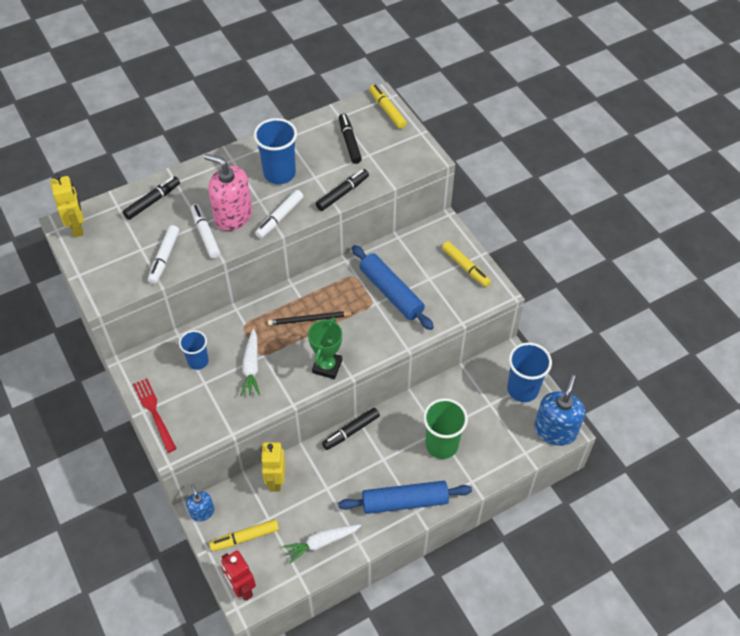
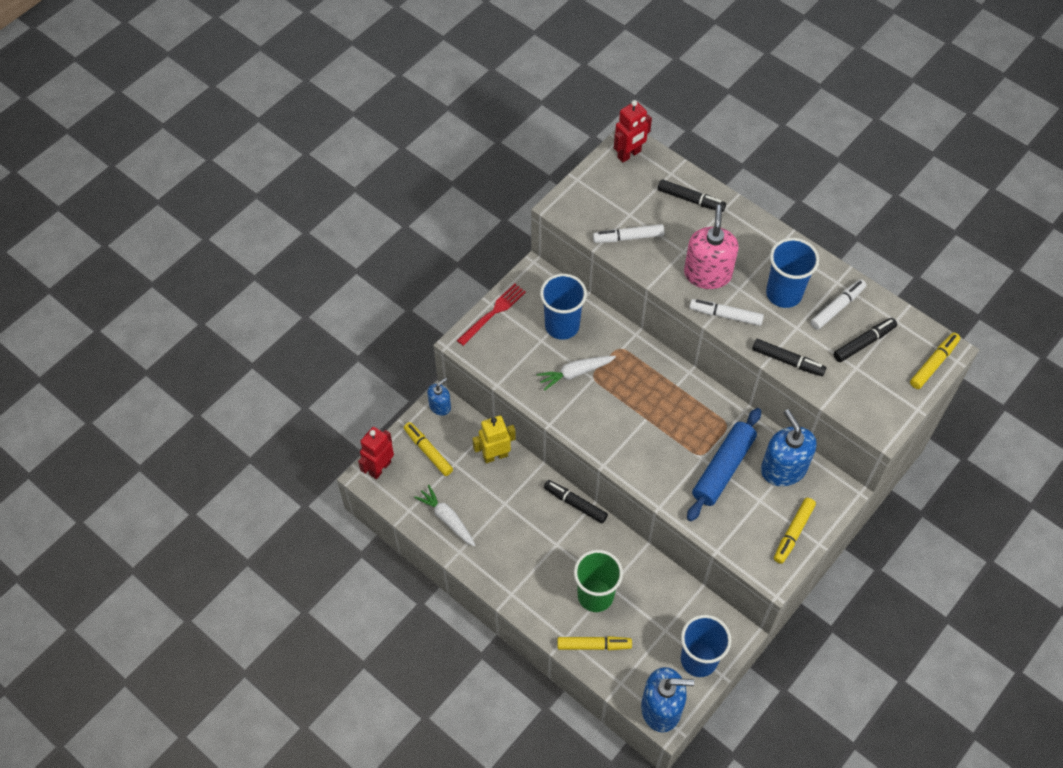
camera: 70 degrees right, 5 degrees up
yellow robot [51,174,84,237] -> red robot [614,100,652,163]
blue cup [179,330,209,370] -> blue cup [540,274,587,340], size x1.61
white marker [191,204,220,258] -> white marker moved to [810,279,866,330]
black pencil [268,311,354,325] -> none
green trophy [308,317,342,379] -> none
blue rolling pin [338,481,472,514] -> none
none -> yellow marker [557,636,632,650]
none -> blue soap dispenser [761,409,817,486]

